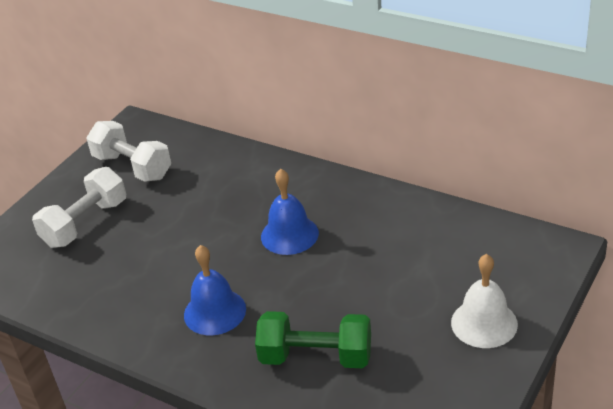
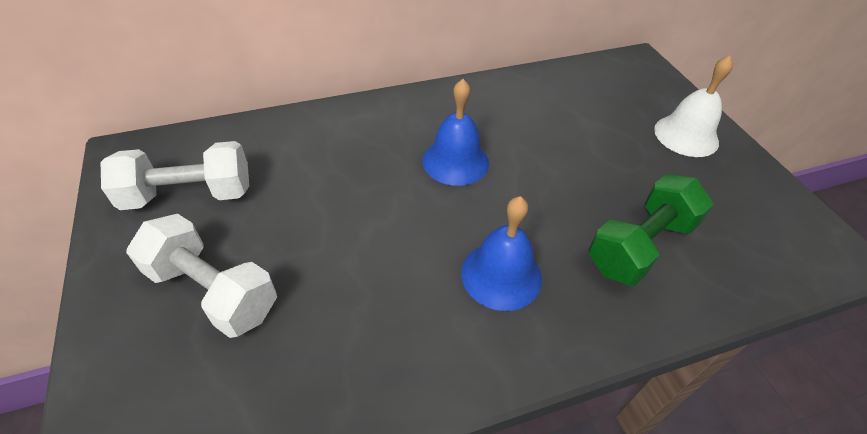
camera: 55 degrees left, 10 degrees up
white dumbbell [32,167,126,248] -> white dumbbell turned 45 degrees counterclockwise [126,214,277,338]

